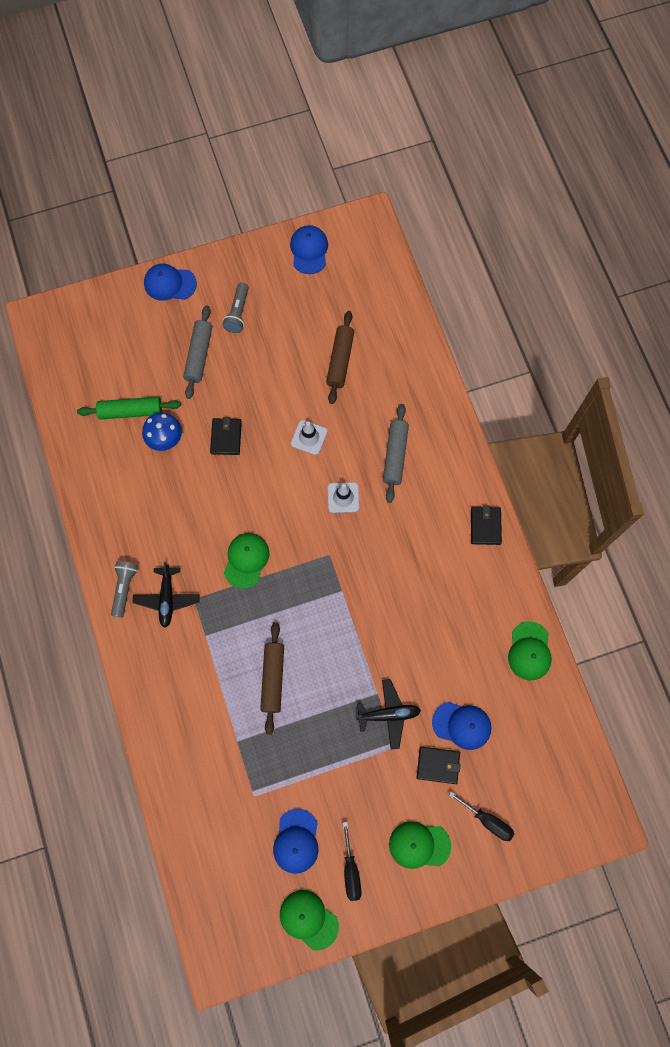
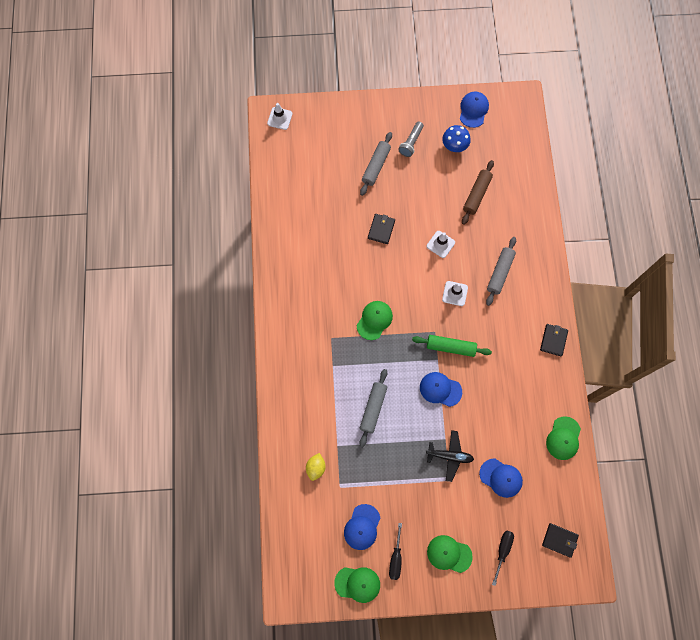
camera: 15 degrees right, 0 degrees up
green rolling pin [77,397,181,420] -> green rolling pin moved to [412,335,492,357]
grey flashlight [111,561,138,618] -> none
black plane [133,562,200,628] -> none
blue mushroom [142,413,182,451] -> blue mushroom moved to [442,125,471,152]
blue cap [144,264,197,301] -> blue cap moved to [420,372,462,407]
brown rolling pin [260,622,284,735] -> grey rolling pin [359,369,387,447]
green cap [280,890,339,951] -> green cap turned 135 degrees clockwise [334,567,380,603]
black wallet [417,747,461,784] -> black wallet moved to [542,523,579,558]
black screwdriver [449,791,514,841] -> black screwdriver turned 120 degrees counterclockwise [492,530,514,586]
none -> white traffic cone [267,103,293,130]
none -> yellow lemon [306,453,326,481]

